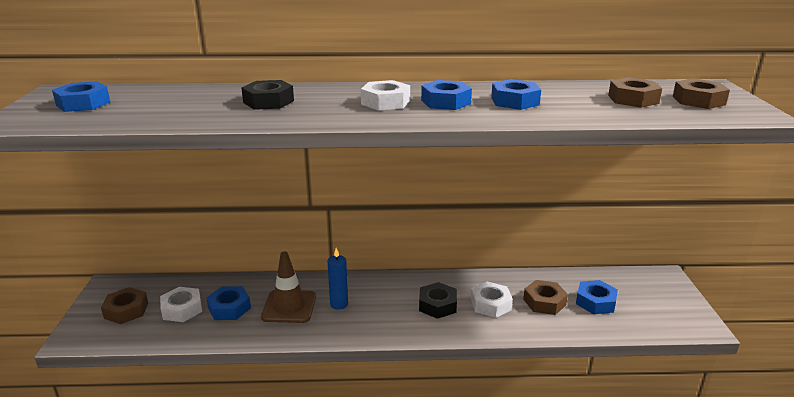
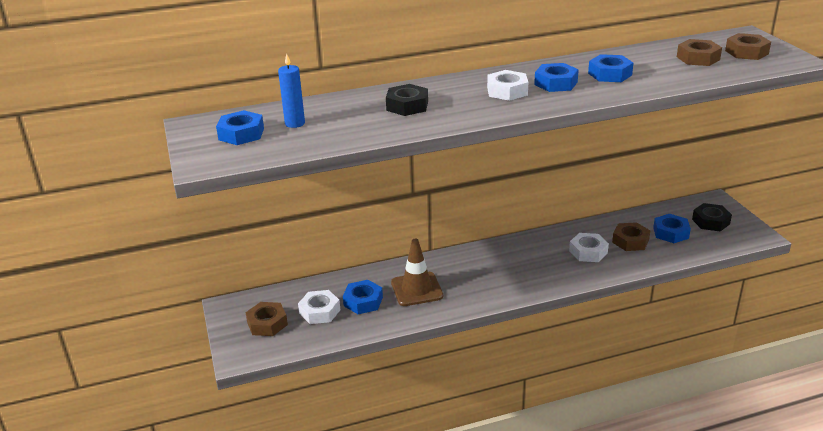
camera: 15 degrees left, 5 degrees up
blue candle [328,248,348,310] -> blue candle moved to [278,53,305,128]
black nut [419,282,457,319] -> black nut moved to [692,203,732,231]

